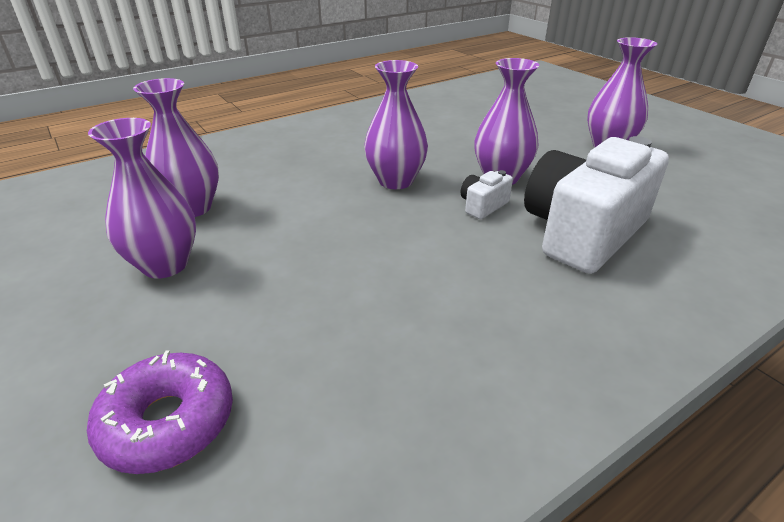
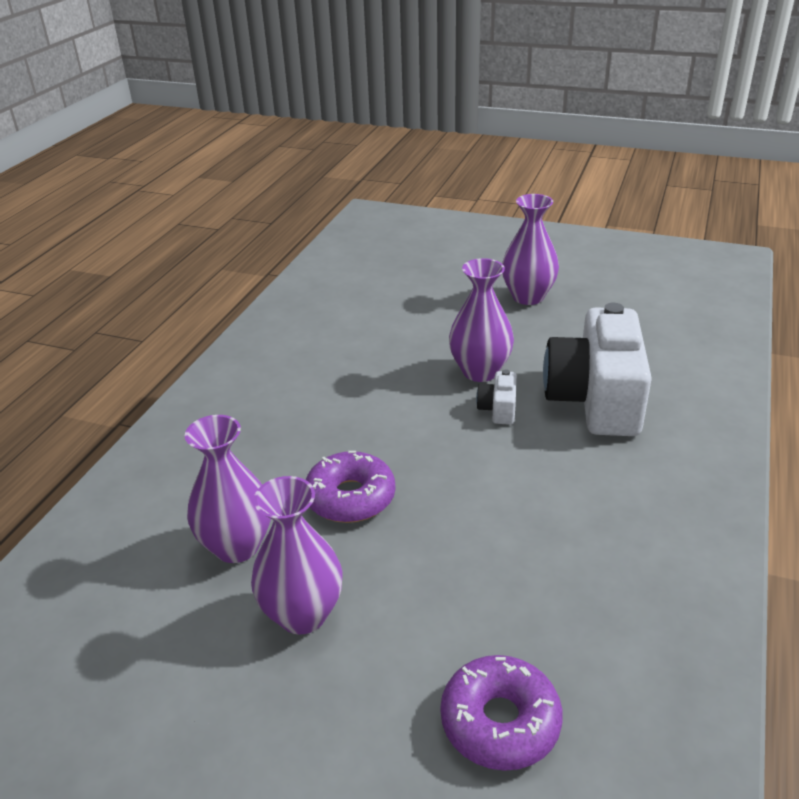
camera: 35 degrees left, 0 degrees up
purple vase [364,60,428,189] -> none
none -> purple donut [306,451,395,523]

